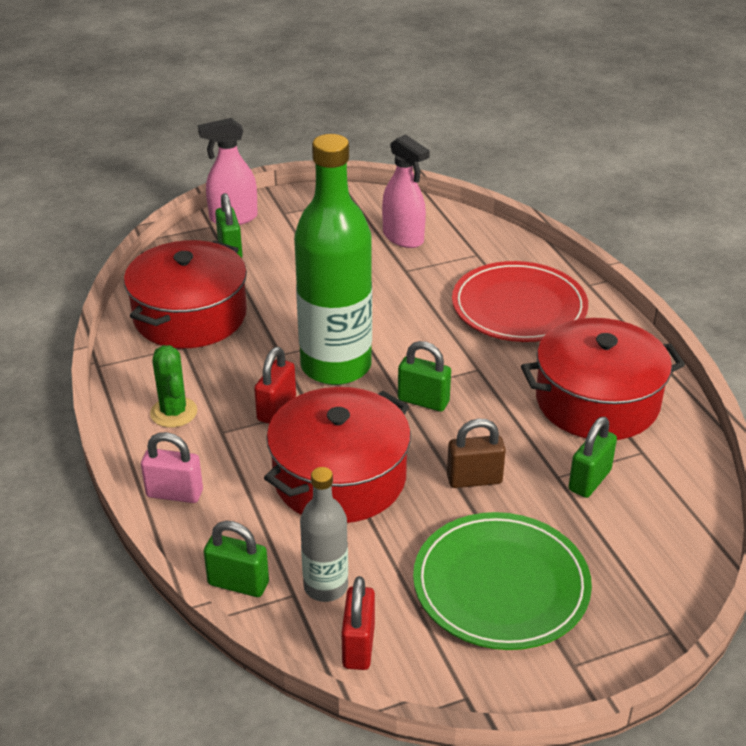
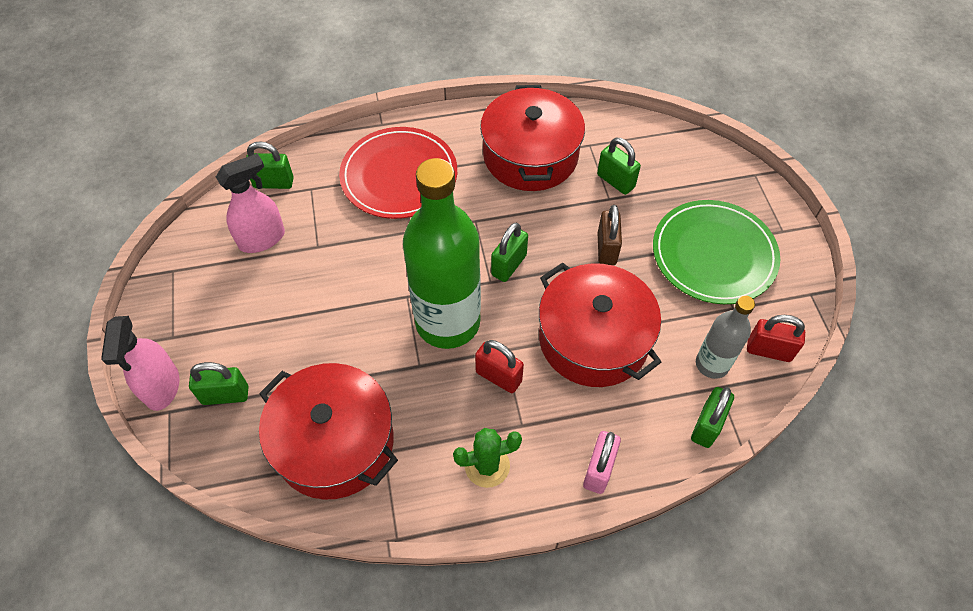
camera: 80 degrees left, 20 degrees up
none -> green padlock [246,141,294,189]

